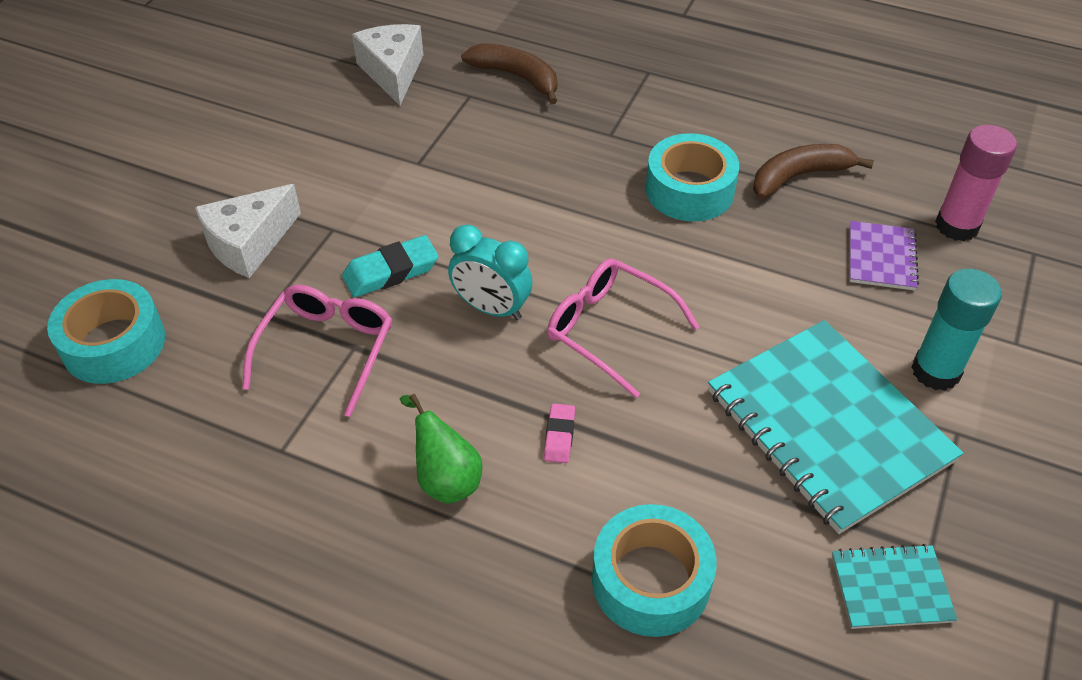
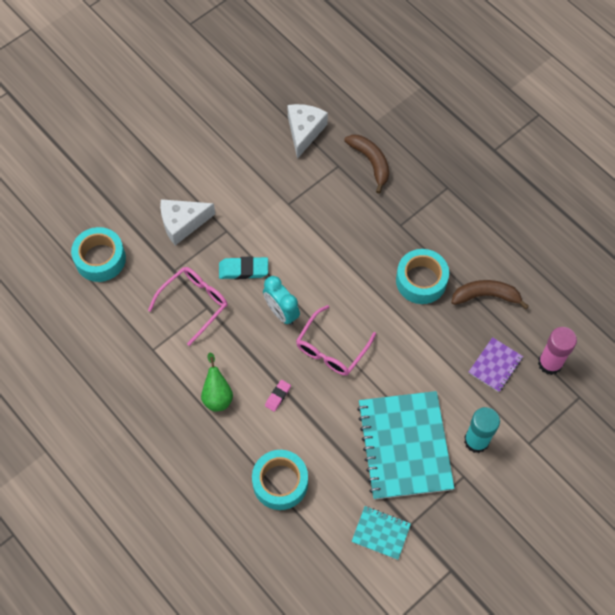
camera: 25 degrees right, 15 degrees up
pink glasses [547,259,699,398] -> pink glasses turned 120 degrees counterclockwise [296,305,376,376]

